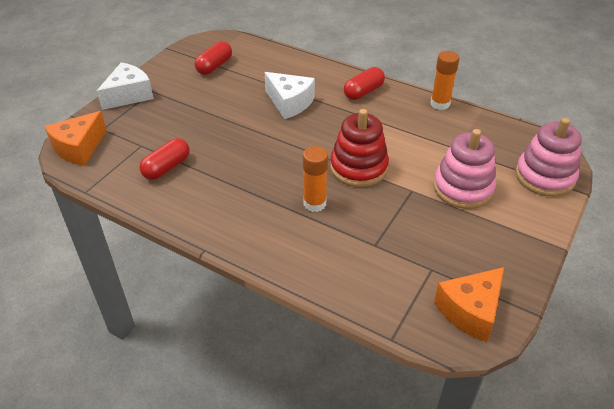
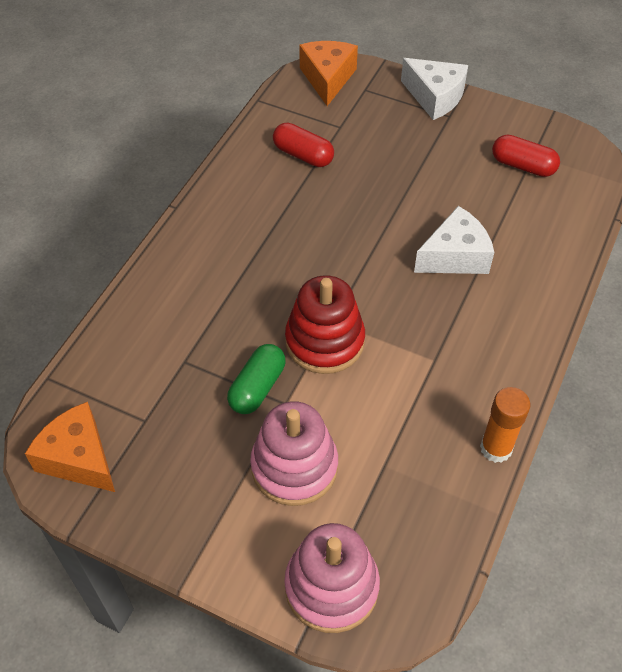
camera: 85 degrees right, 10 degrees up
orange cheese [44,111,107,166] -> orange cheese turned 60 degrees clockwise [299,41,358,106]
white cheese [265,72,315,119] -> white cheese turned 150 degrees counterclockwise [414,206,494,274]
orange glue stick [303,146,328,212] -> none
red capsule [344,67,385,100] -> none
none -> green capsule [227,344,286,414]

